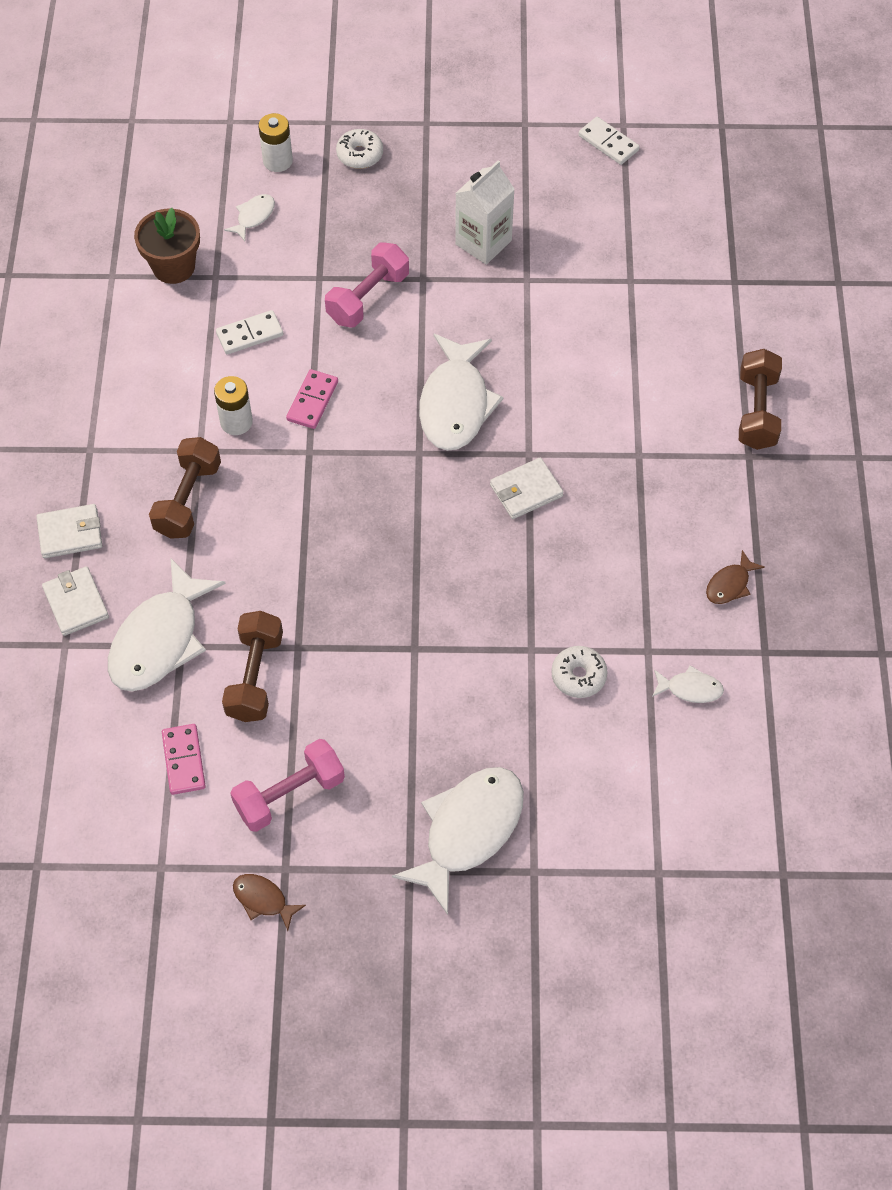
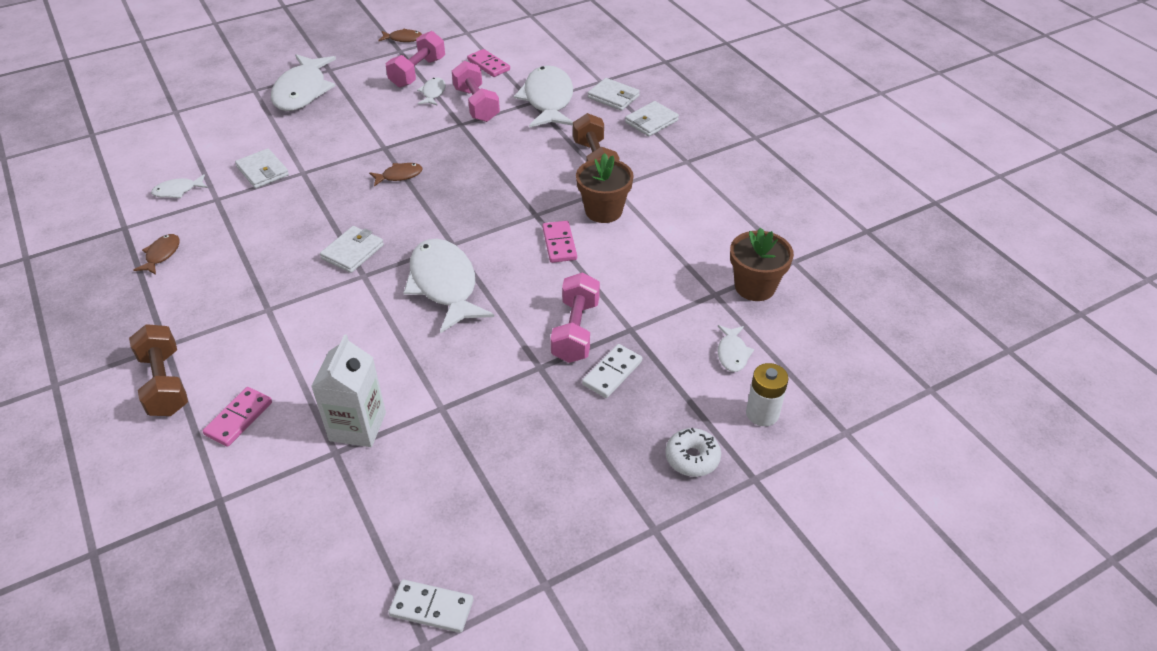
camera: 150 degrees right, 15 degrees down
white battery [214,376,253,435] -> brown flower pot [576,153,634,223]
white domino [216,310,283,354] -> white domino moved to [582,344,642,398]
brown dumbbell [222,611,283,722] -> pink dumbbell [452,61,500,122]
white carton [455,160,515,264] -> white carton moved to [311,334,386,447]
white donut [551,646,608,698] -> white wallet [235,148,289,189]
none -> pink domino [203,387,272,447]
none -> brown fish [369,163,423,186]
none -> white fish [417,77,446,106]

